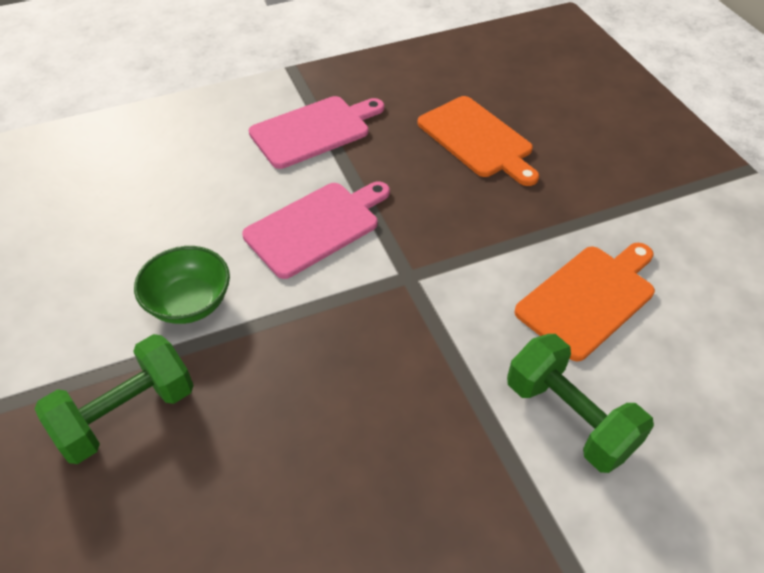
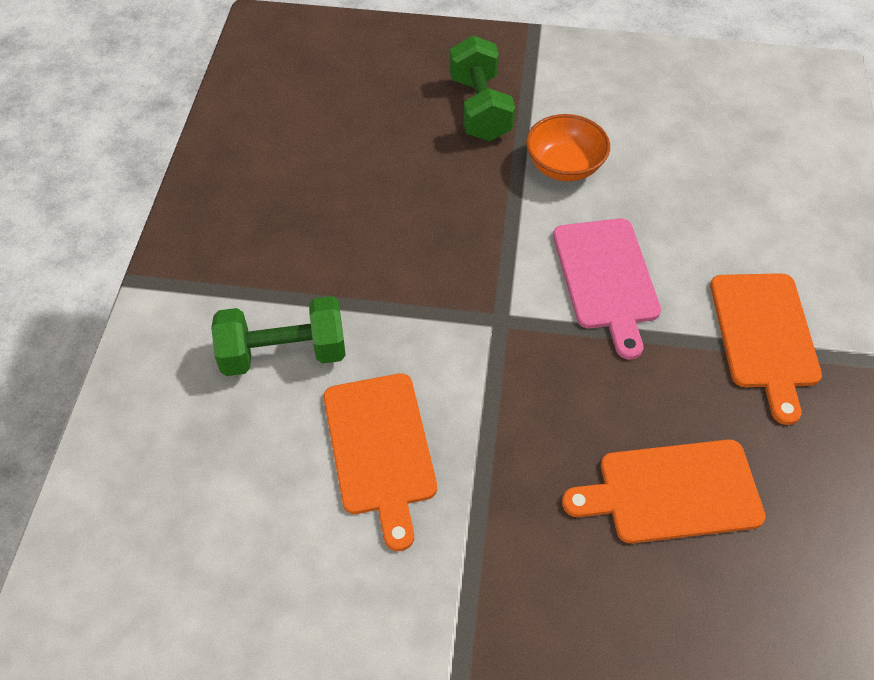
camera: 120 degrees right, 5 degrees up
green bowl [134,246,230,324] -> orange bowl [526,114,610,181]
pink cutting board [249,96,384,169] -> orange cutting board [710,273,822,425]

